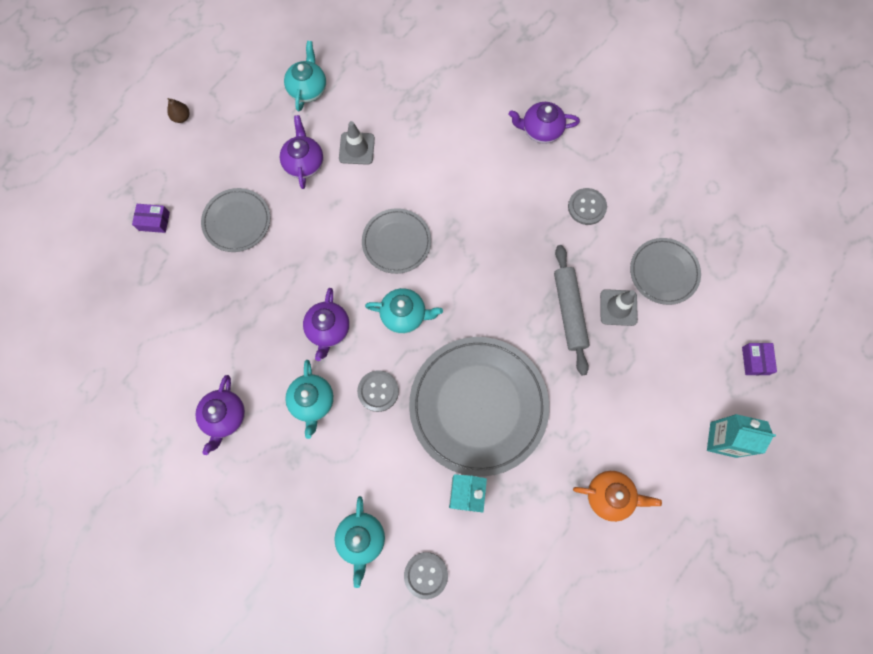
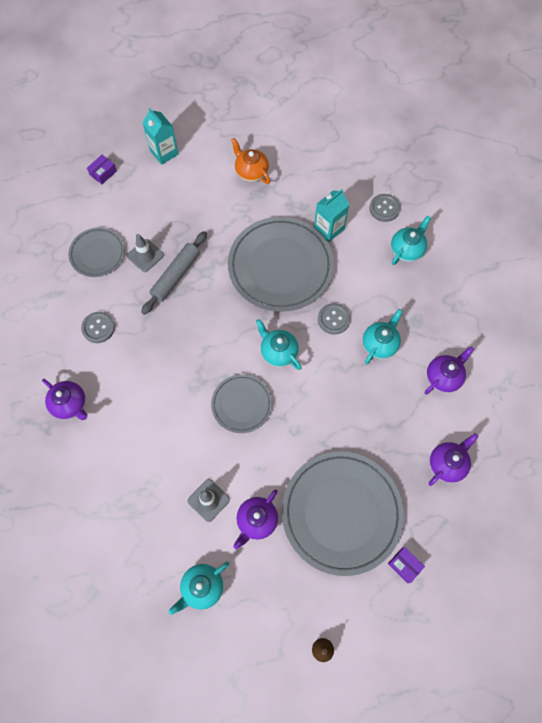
camera: 140 degrees left, 5 degrees down
grey plate [201,188,270,252] -> grey plate [282,452,404,576], size x1.87
purple teapot [303,288,350,361] -> purple teapot moved to [428,433,478,486]

